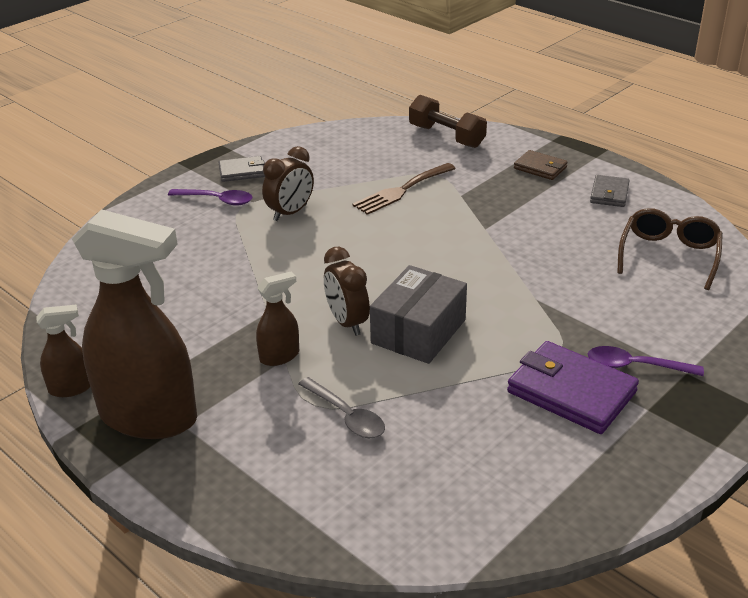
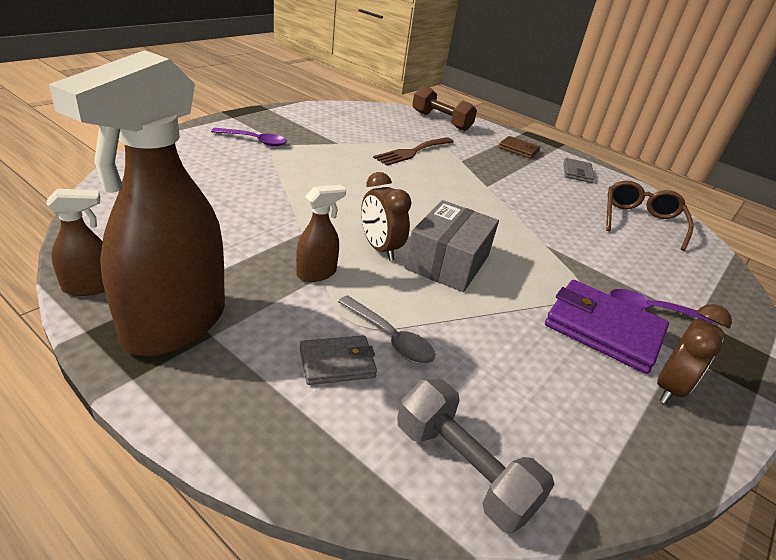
camera: 10 degrees left, 0 degrees up
brown spray bottle [72,209,197,439] -> brown spray bottle turned 105 degrees clockwise [49,50,225,356]
grey wallet [218,156,265,182] -> grey wallet moved to [300,335,377,385]
brown clock [262,146,314,221] -> brown clock moved to [657,304,732,404]
none -> grey dumbbell [397,379,555,533]

